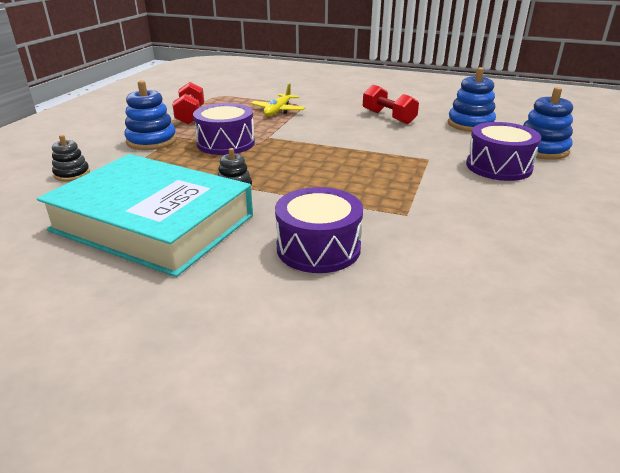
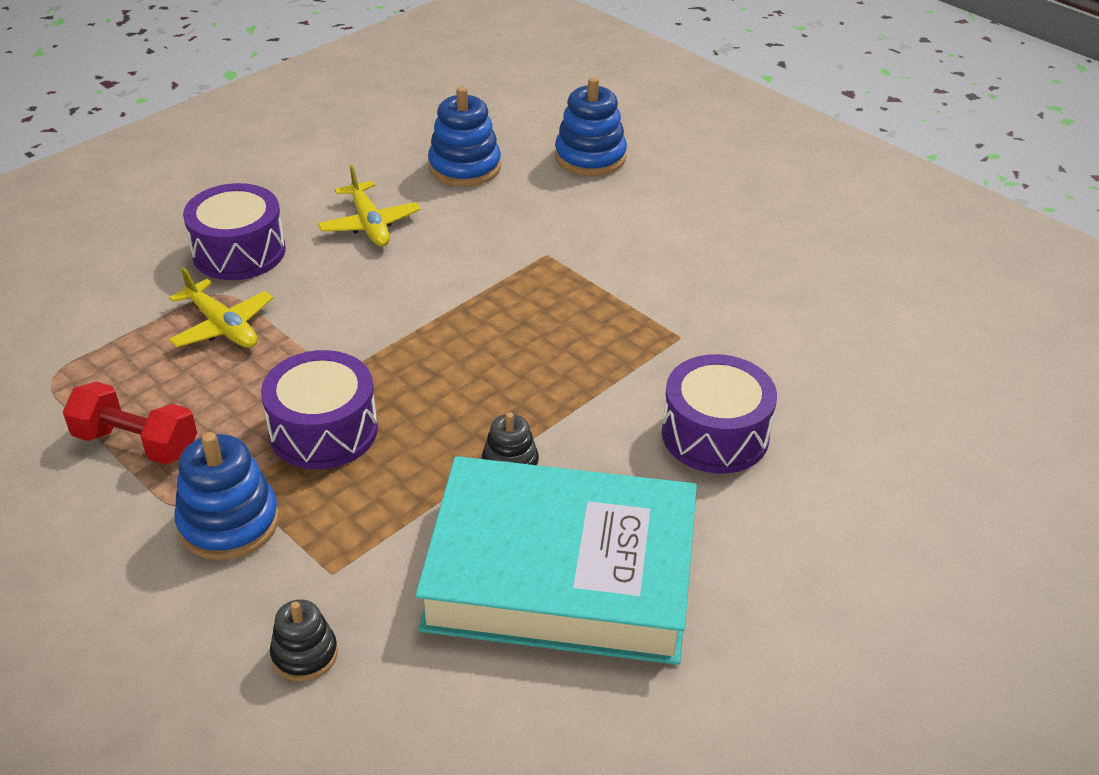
camera: 65 degrees left, 10 degrees up
turquoise book [37,154,253,277] -> turquoise book turned 45 degrees clockwise [415,456,697,665]
red dumbbell [363,85,419,124] -> yellow plane [318,165,420,246]
purple drum [466,122,541,181] -> purple drum moved to [183,183,286,280]

